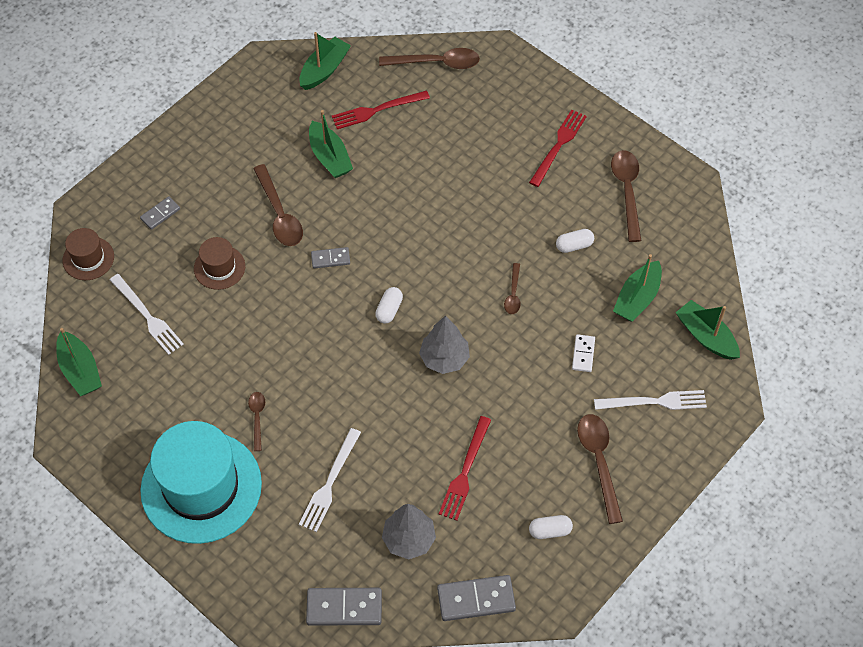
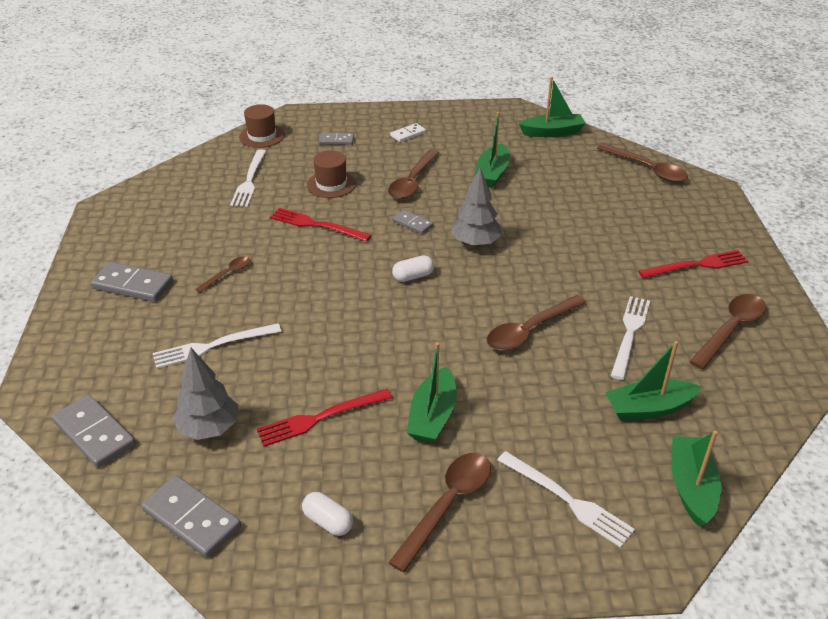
camera: 45 degrees right, 20 degrees down
green boat [56,328,102,396] -> green boat moved to [407,342,457,444]
turquoise hat [140,421,262,544] -> grey domino [91,262,173,302]
red fork [332,91,430,129] -> red fork moved to [270,208,371,242]
grey tree [419,316,470,374] -> grey tree moved to [451,168,502,247]
brown spoon [504,263,521,314] -> brown spoon [487,295,586,351], size x1.80
white capsule [556,229,594,253] -> white fork [611,296,650,380]
white domino [572,334,595,372] -> white domino moved to [390,123,426,142]

